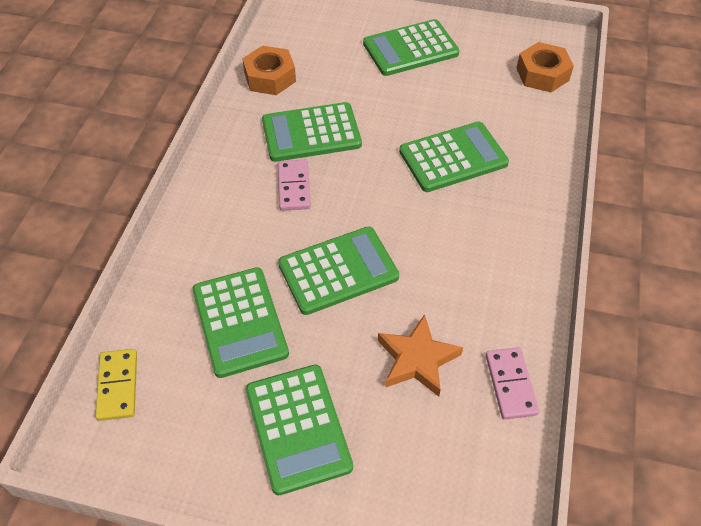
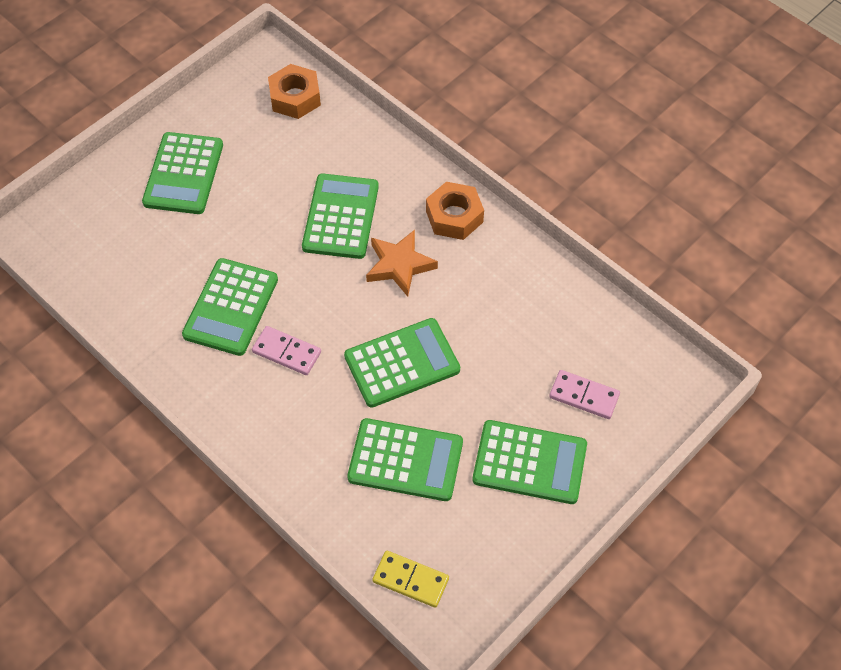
camera: 60 degrees left, 5 degrees up
orange nut [242,46,296,95] -> orange nut moved to [426,182,484,240]
green calculator [278,226,399,315] -> green calculator turned 60 degrees clockwise [344,318,460,408]
orange star [378,314,463,397] -> orange star moved to [366,230,438,297]
pink domino [486,347,539,420] -> pink domino moved to [549,370,620,419]

